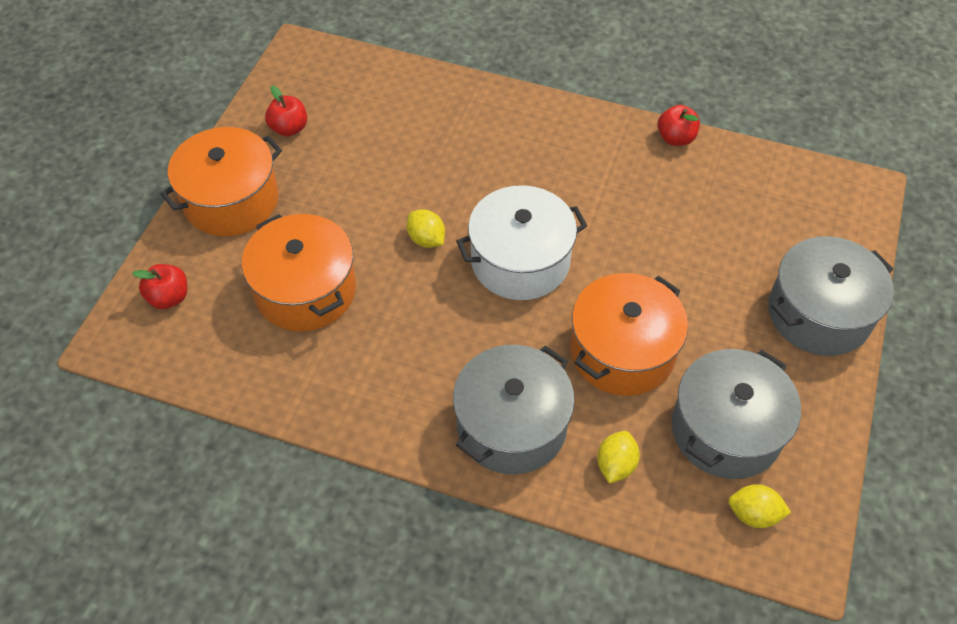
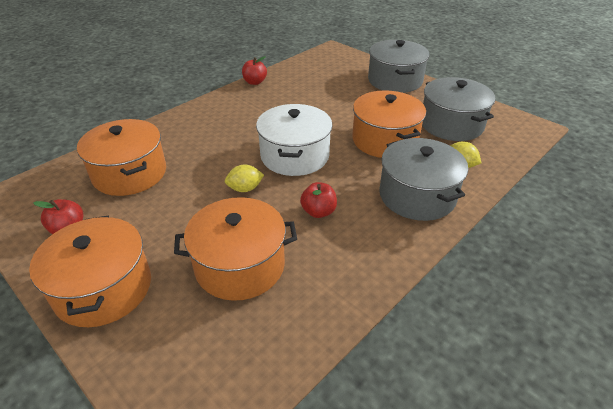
camera: 65 degrees left, 15 degrees down
red apple [132,264,187,309] -> red apple moved to [300,182,337,218]
yellow lemon [728,484,791,528] -> none
none -> orange pot [77,119,166,196]

